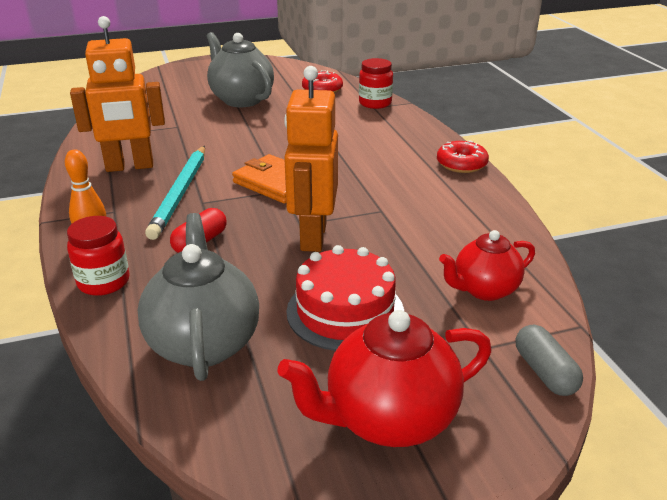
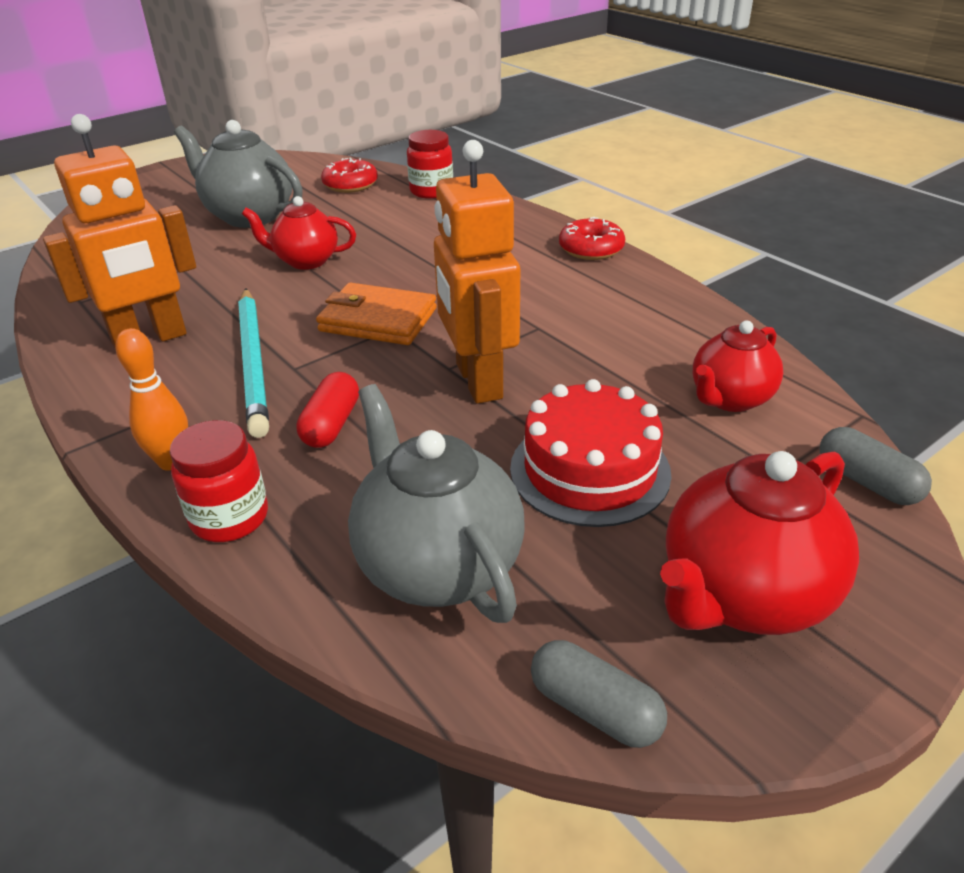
camera: 20 degrees left, 5 degrees up
none -> red teapot [242,196,356,270]
none -> grey capsule [531,640,667,748]

